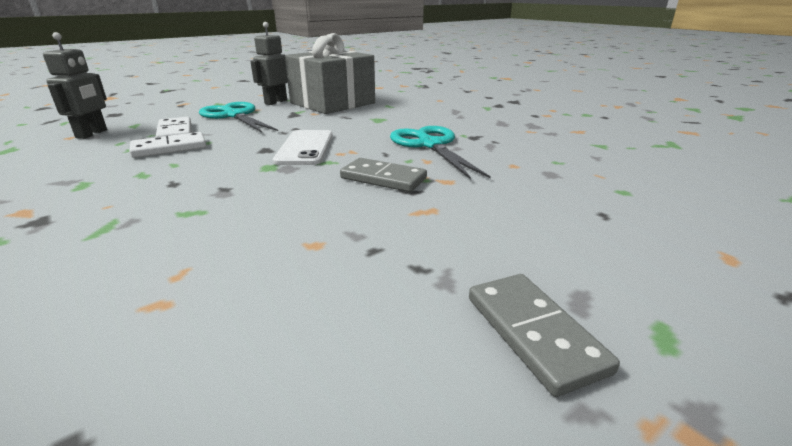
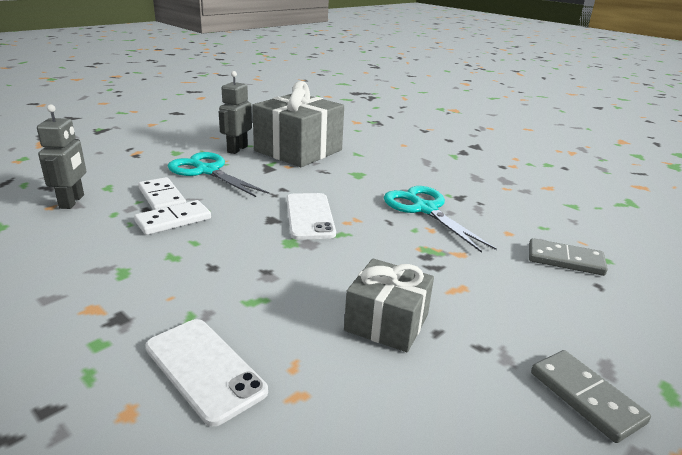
camera: 10 degrees left, 0 degrees up
grey domino [340,158,427,192] -> grey domino moved to [529,238,608,276]
none -> white phone [145,319,268,426]
none -> grey gift [344,259,434,352]

